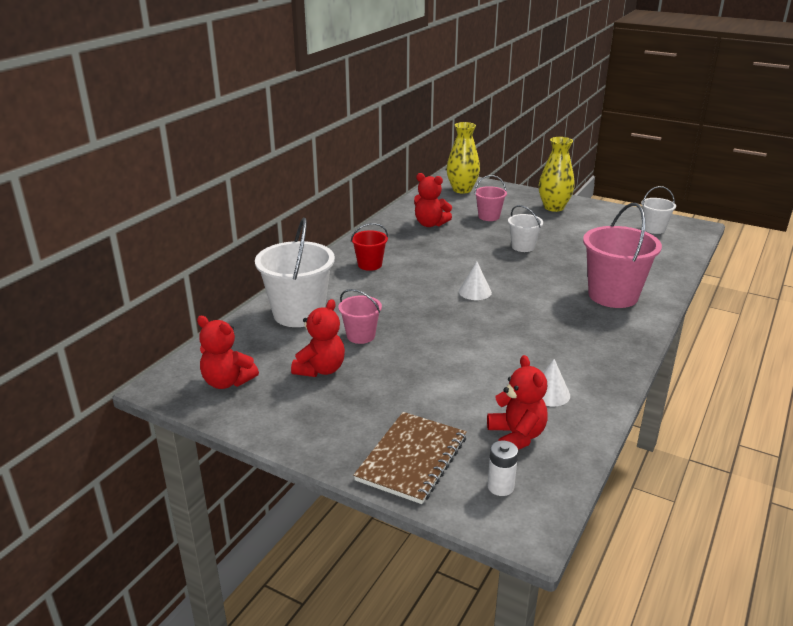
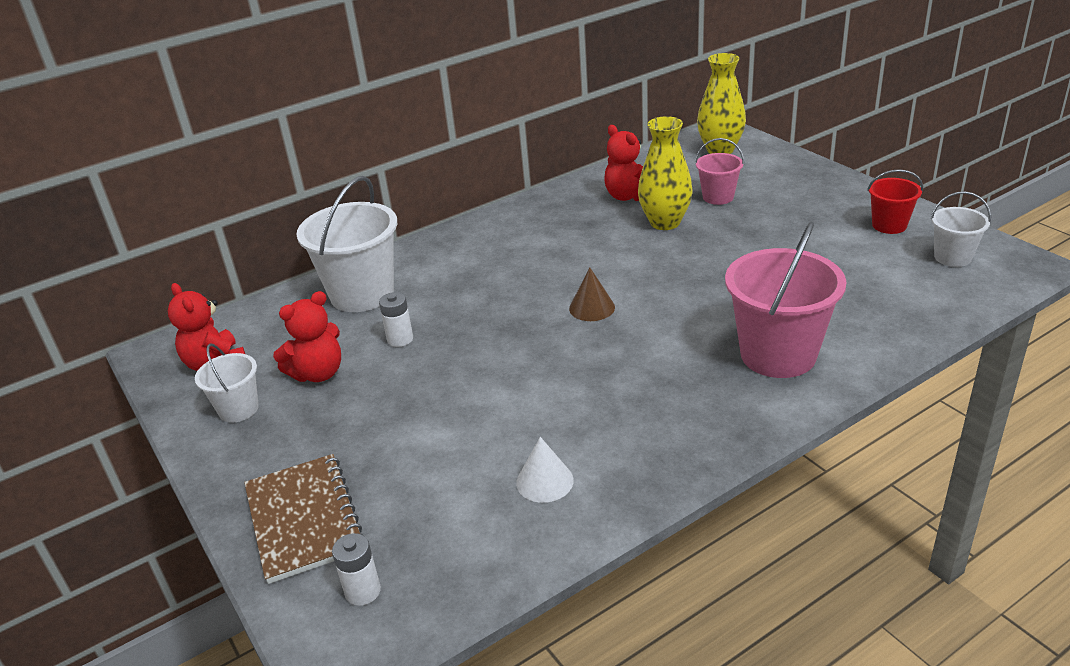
camera: 30 degrees right, 5 degrees up
pink bucket [338,289,382,344] -> white battery [379,292,413,347]
red bucket [351,223,388,271] -> red bucket moved to [867,169,923,234]
brown notebook [353,412,467,504] -> brown notebook turned 75 degrees counterclockwise [244,454,364,584]
white cone [459,262,492,300] -> brown cone [569,268,615,321]
red teddy bear [487,355,548,450] -> none
white bucket [508,205,543,252] -> white bucket moved to [195,344,259,423]
yellow vase [539,137,574,212] -> yellow vase moved to [638,116,693,230]

